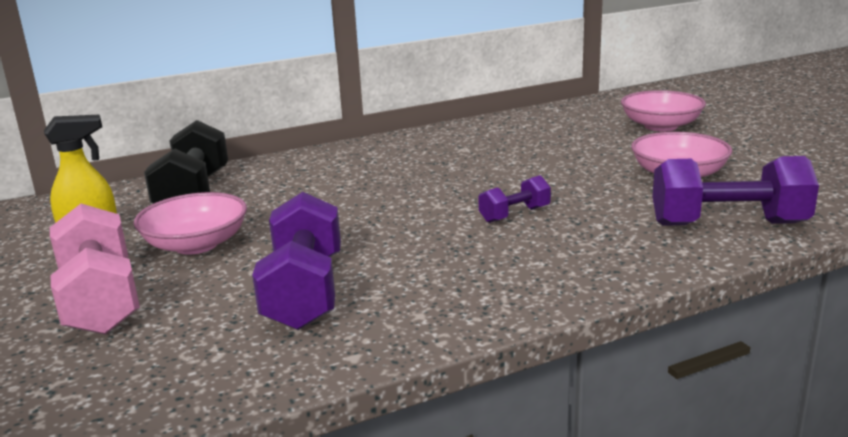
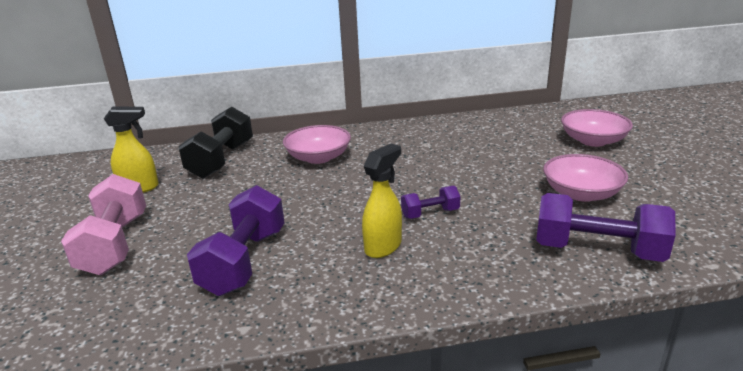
camera: 15 degrees right, 5 degrees up
pink bowl [134,192,247,255] -> pink bowl moved to [283,125,351,164]
none -> yellow spray bottle [362,143,402,258]

